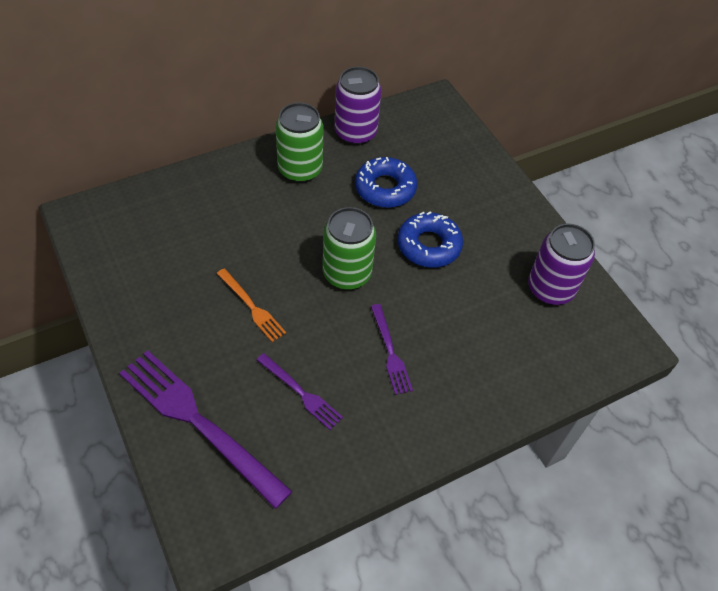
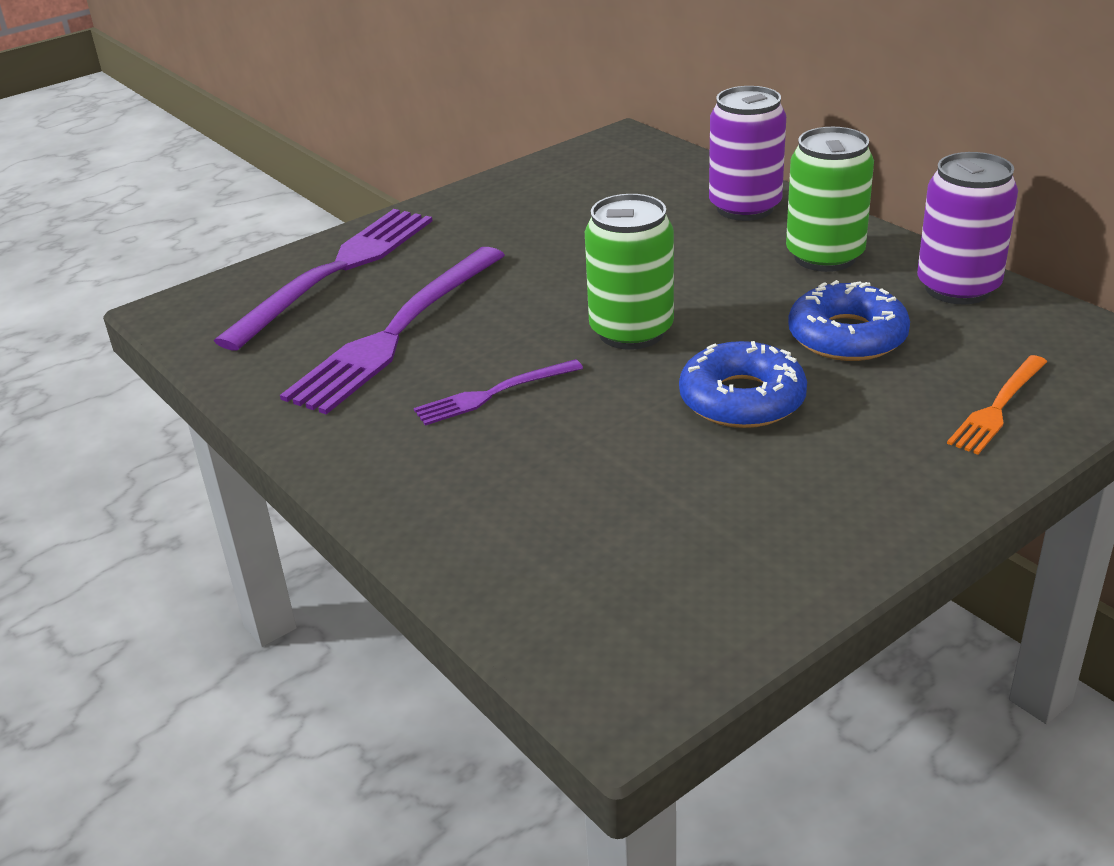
camera: 85 degrees right, 20 degrees down
orange fork [217,268,286,342] -> orange fork moved to [947,355,1047,455]
purple fork [257,353,343,430] -> purple fork [280,247,505,415], size x1.98
purple can [528,224,595,305] -> purple can moved to [709,86,786,221]

